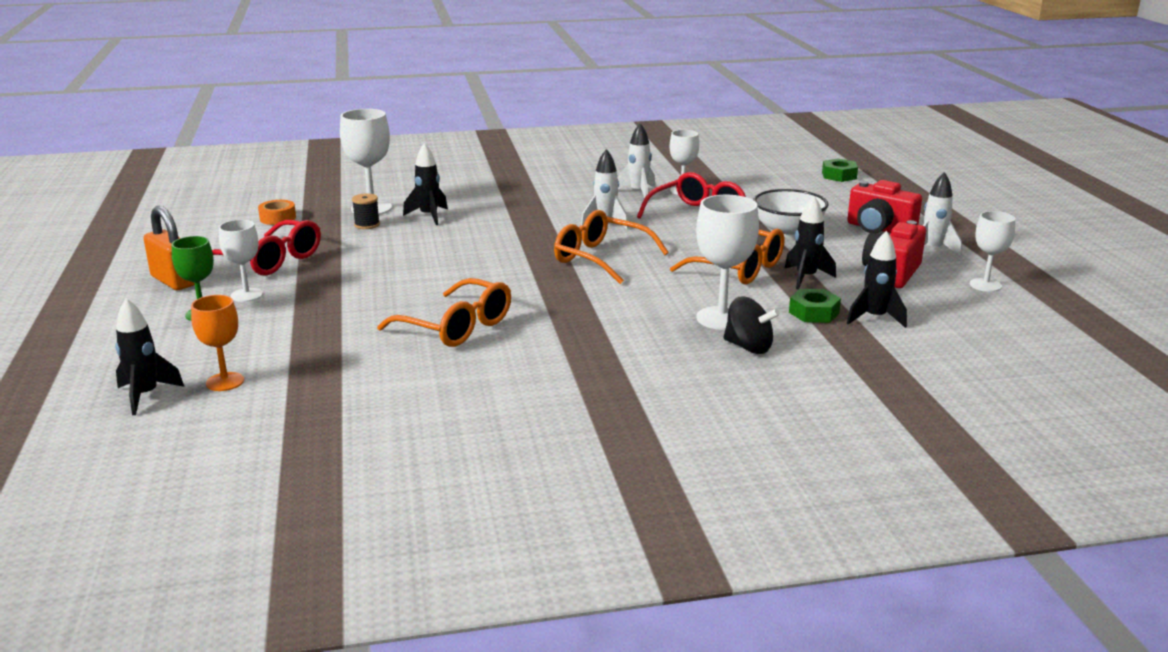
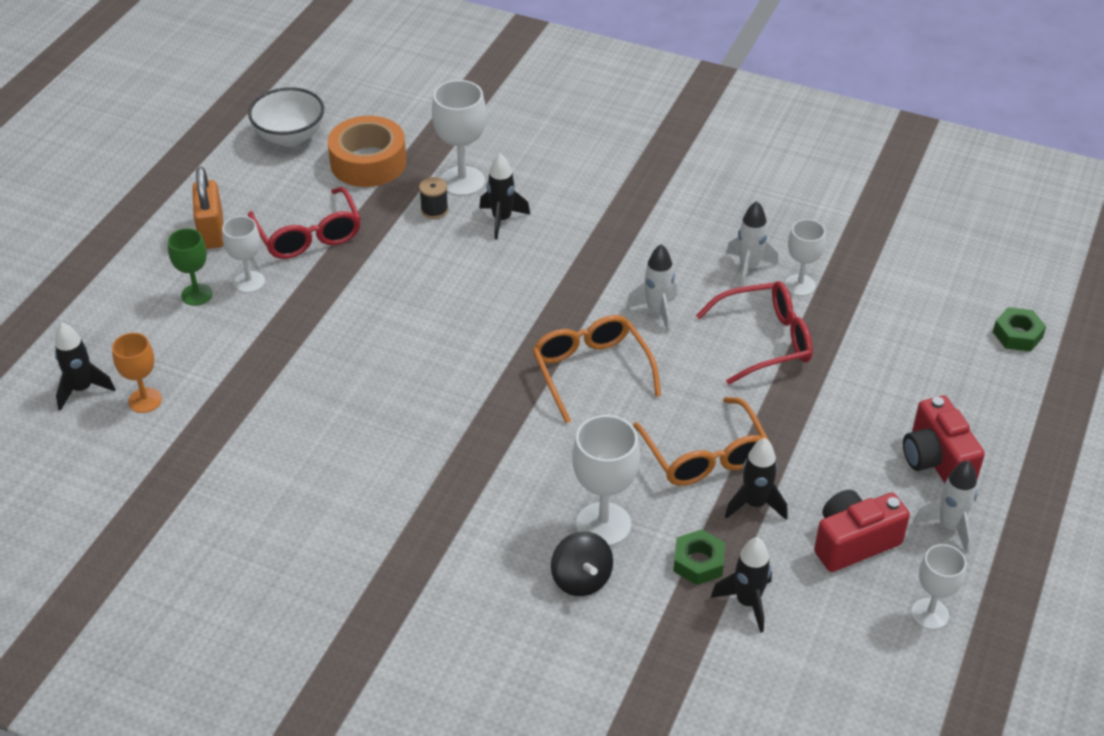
camera: 35 degrees right, 20 degrees up
orange tape [258,200,296,225] -> orange tape [328,116,407,187], size x2.01
orange glasses [377,278,511,347] -> none
white bowl [753,189,828,238] -> white bowl moved to [248,87,324,146]

